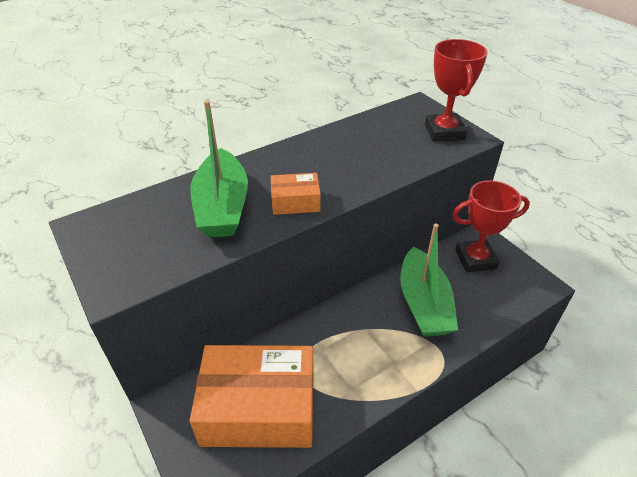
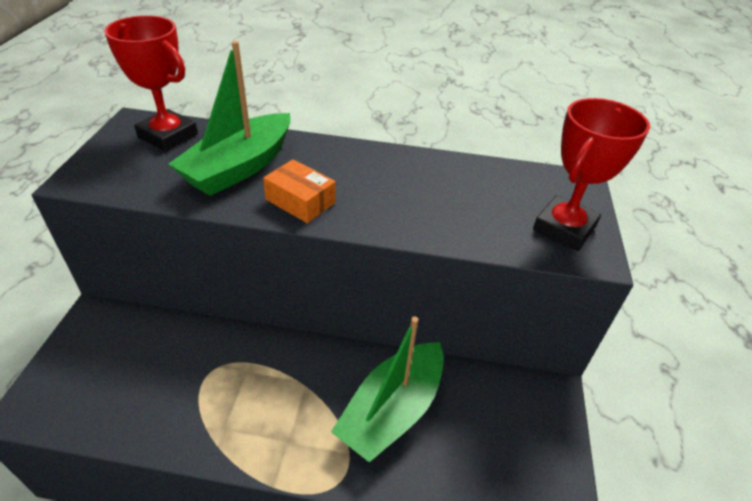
camera: 40 degrees right, 0 degrees up
orange box [189,345,314,448] -> none
red trophy [452,180,530,273] -> red trophy moved to [104,15,198,152]

